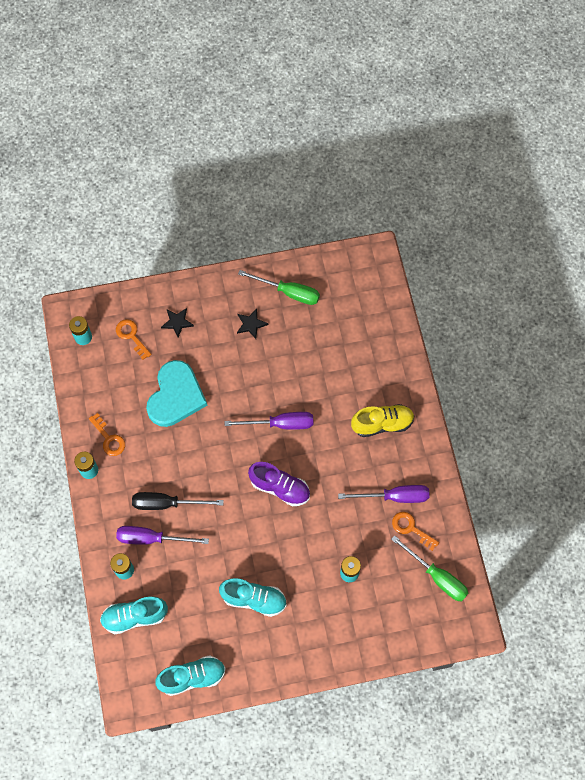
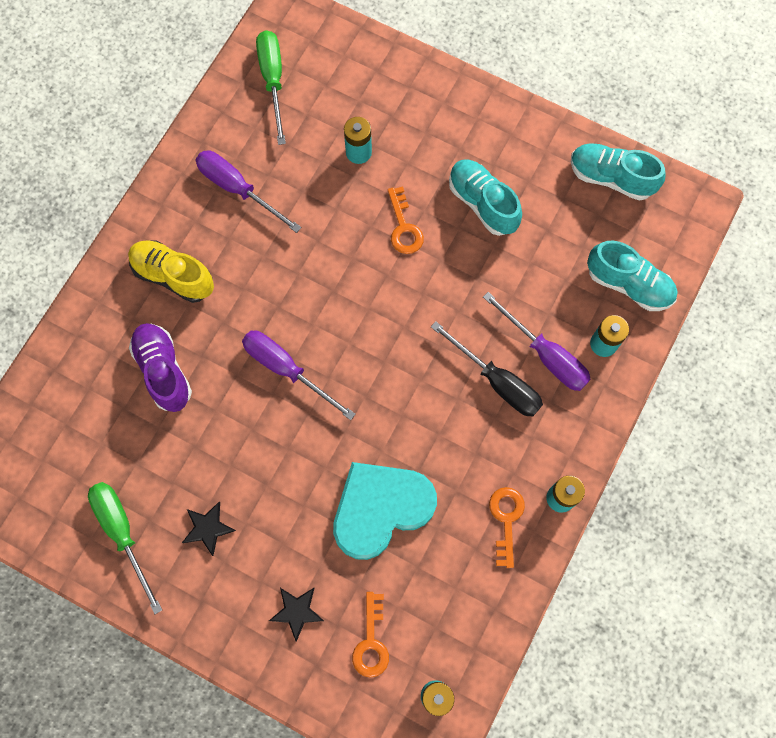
camera: 140 degrees left, 5 degrees up
purple shoe [248,462,310,506] -> purple shoe moved to [129,323,192,412]
orange key [392,512,439,551] -> orange key moved to [388,186,424,254]

